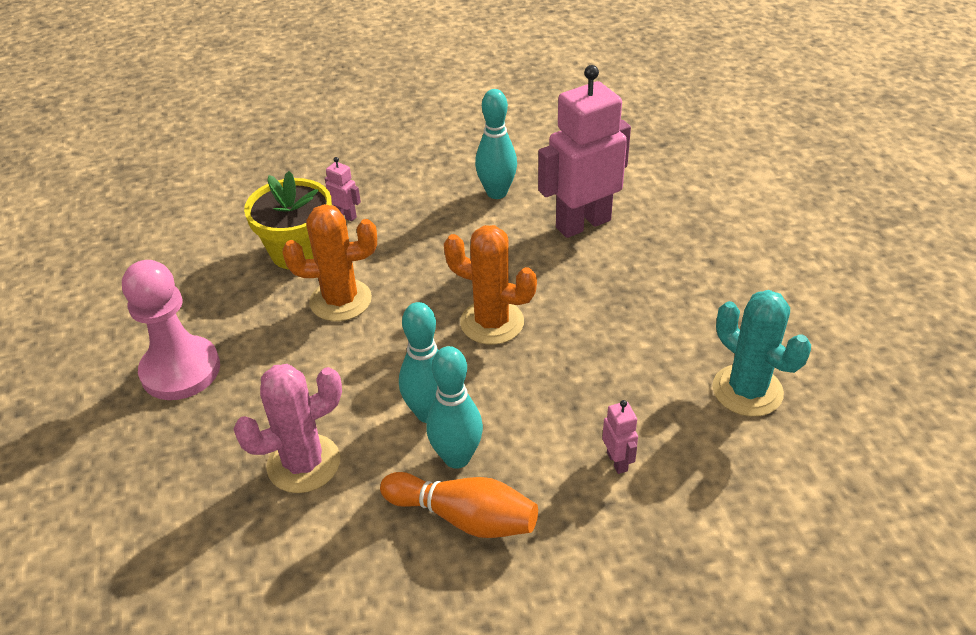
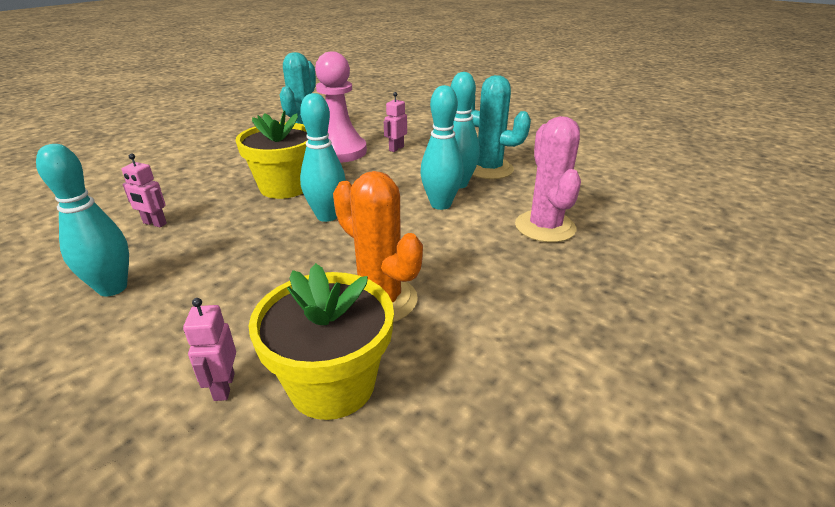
camera: 130 degrees left, 10 degrees down
pink pawn [122,260,220,400] -> pink pawn moved to [315,52,367,163]
pink cactus [233,364,342,493] -> pink cactus turned 60 degrees clockwise [515,116,581,243]
orange bowling pin [380,472,538,538] -> turquoise cactus [471,75,531,179]
orange cactus [444,225,537,345] -> turquoise bowling pin [300,93,346,222]
pink robot [538,65,631,238] -> pink robot [122,154,167,227], size x0.41
none -> yellow flower pot [235,111,308,199]

